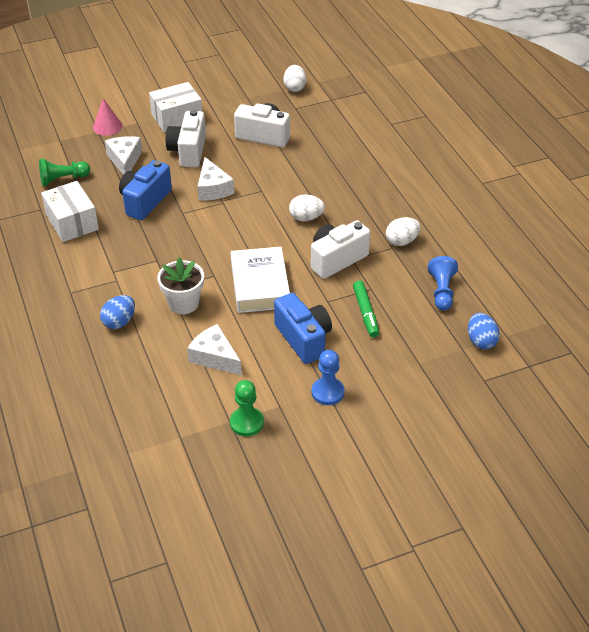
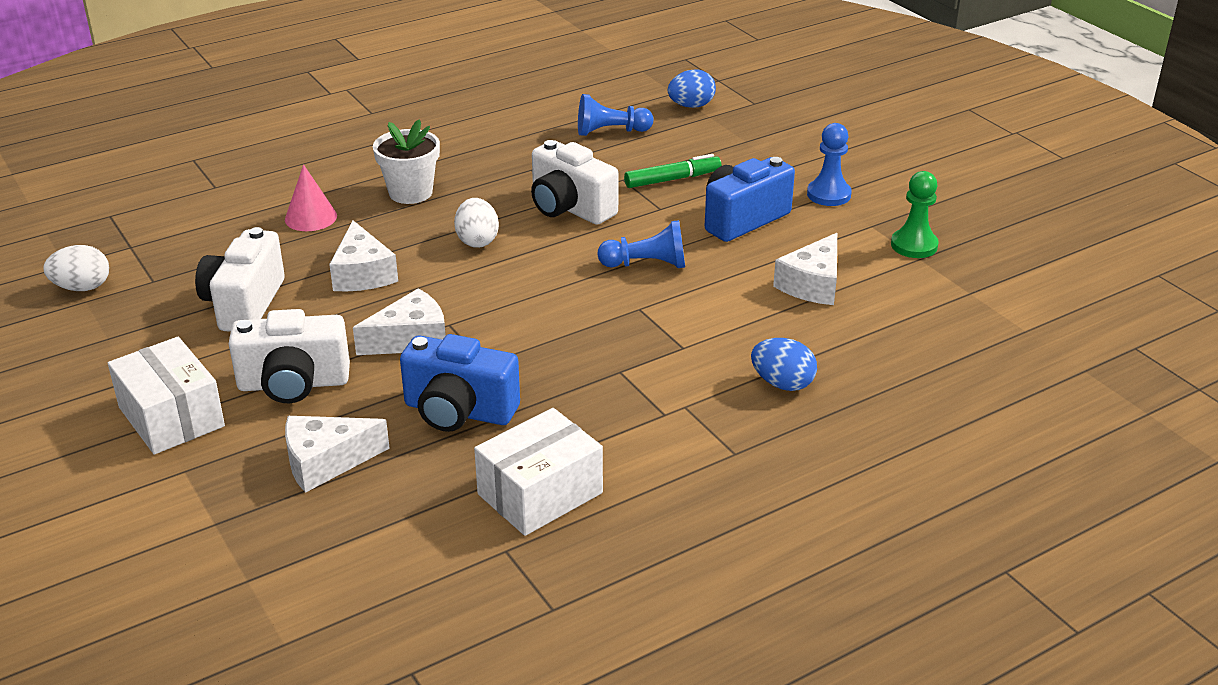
camera: 100 degrees left, 10 degrees down
green pawn [39,159,90,186] -> none
pink cone [93,98,122,136] -> pink cone moved to [285,164,337,231]
white flower pot [158,257,204,314] -> white flower pot moved to [373,119,440,204]
white book [231,247,290,313] -> blue pawn [598,220,685,268]
white egg [386,217,421,246] -> none
none -> white cheese [329,220,398,291]

